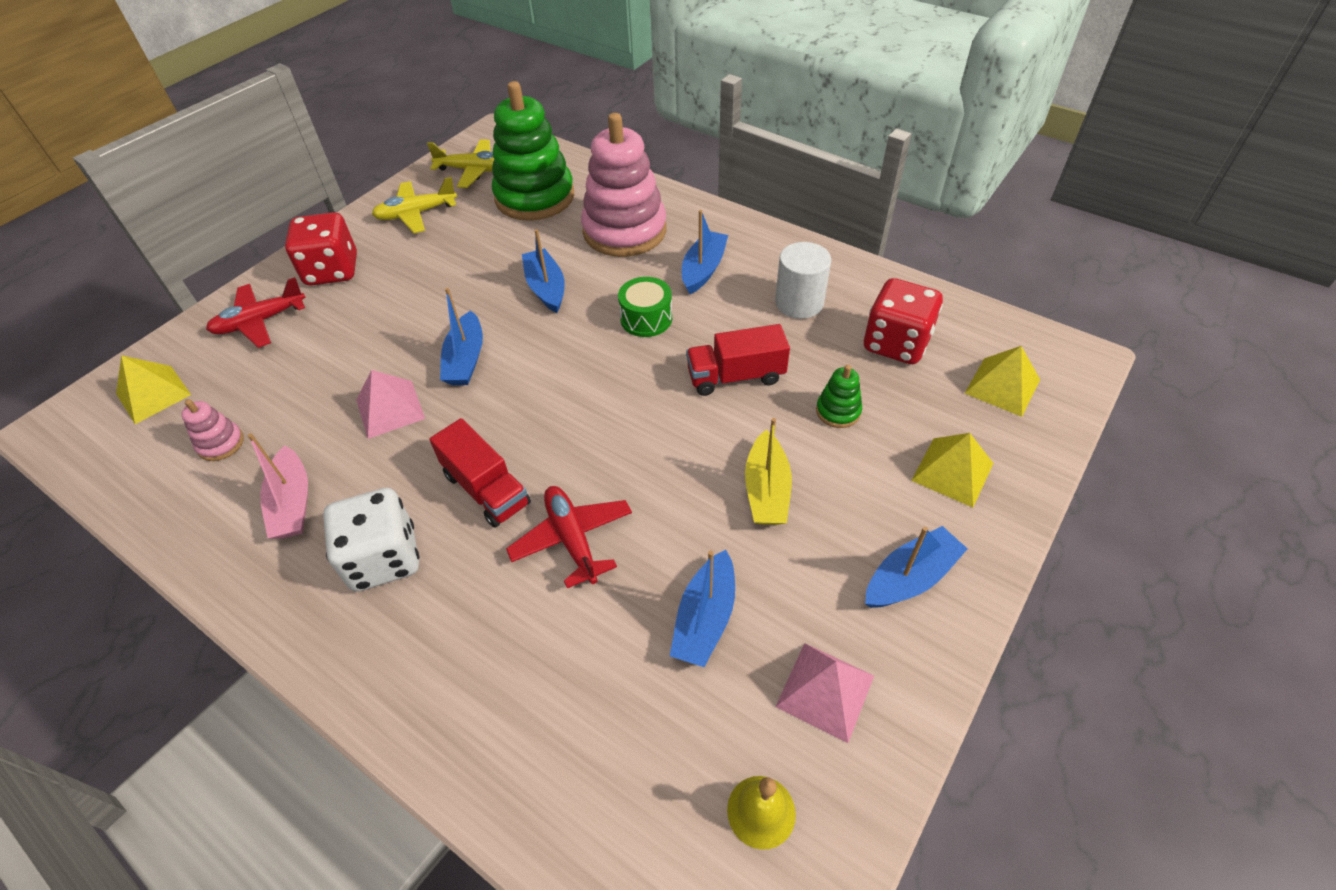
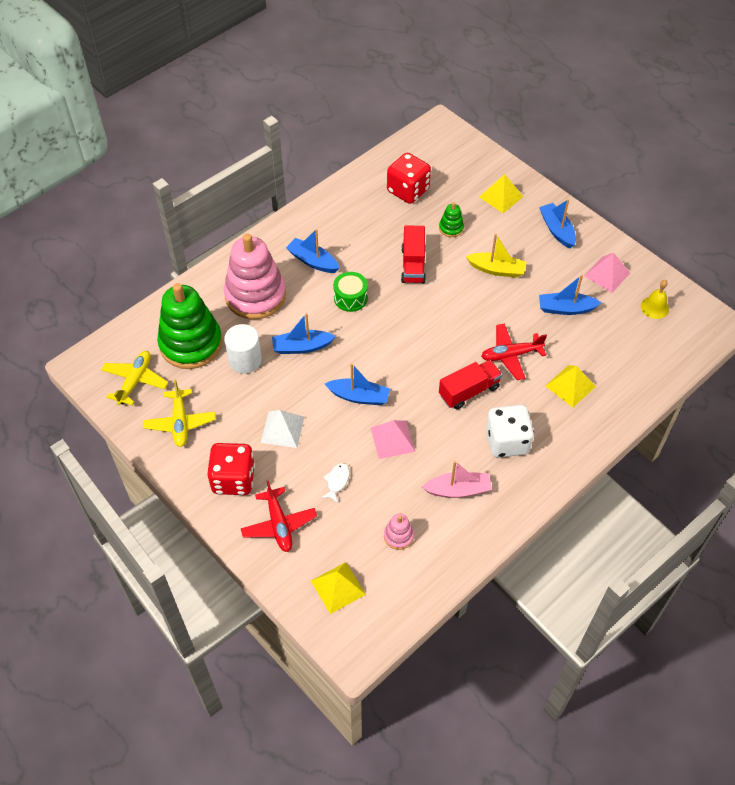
camera: 80 degrees left, 5 degrees up
blue boat [670,550,735,667] -> blue boat turned 150 degrees clockwise [539,275,602,315]
white cylinder [775,242,831,319] -> white cylinder moved to [224,324,262,374]
yellow pyramid [964,346,1040,417] -> yellow pyramid moved to [546,365,596,407]
none -> white pyramid [261,410,304,448]
none -> white fish [321,463,350,503]

